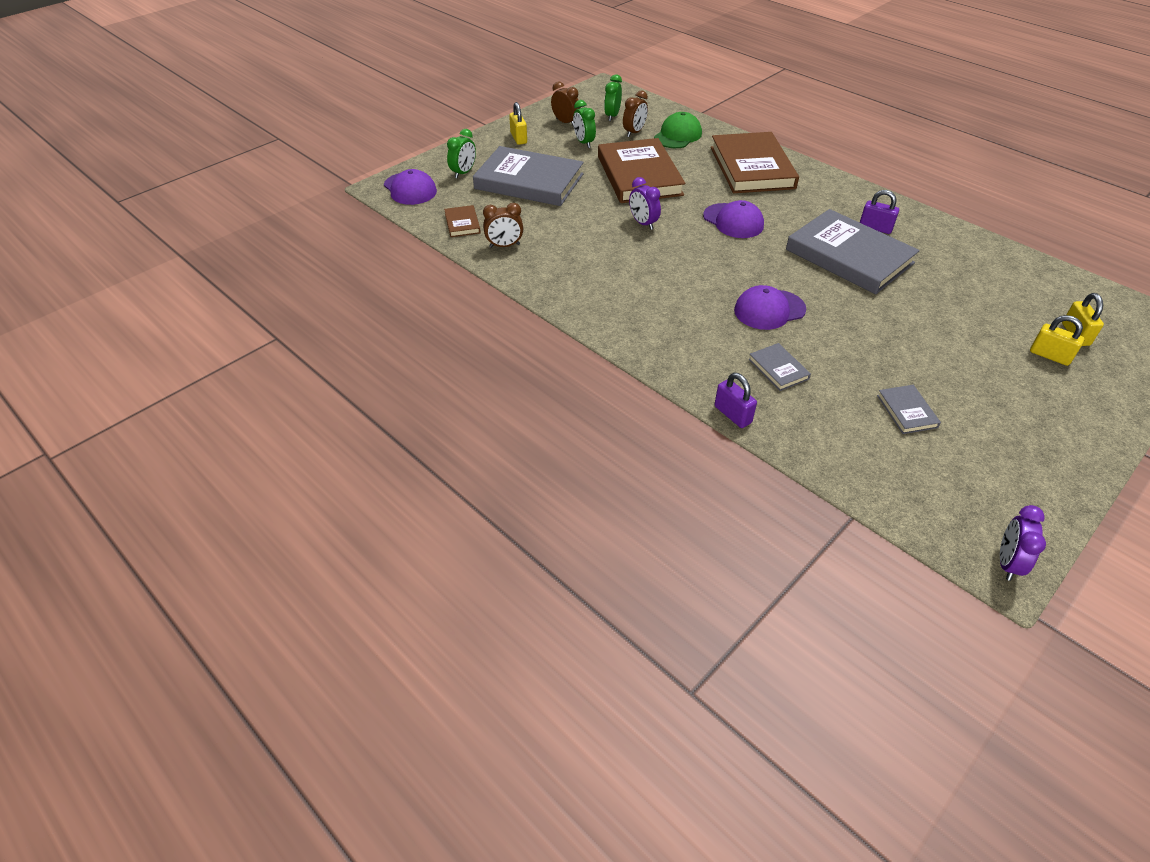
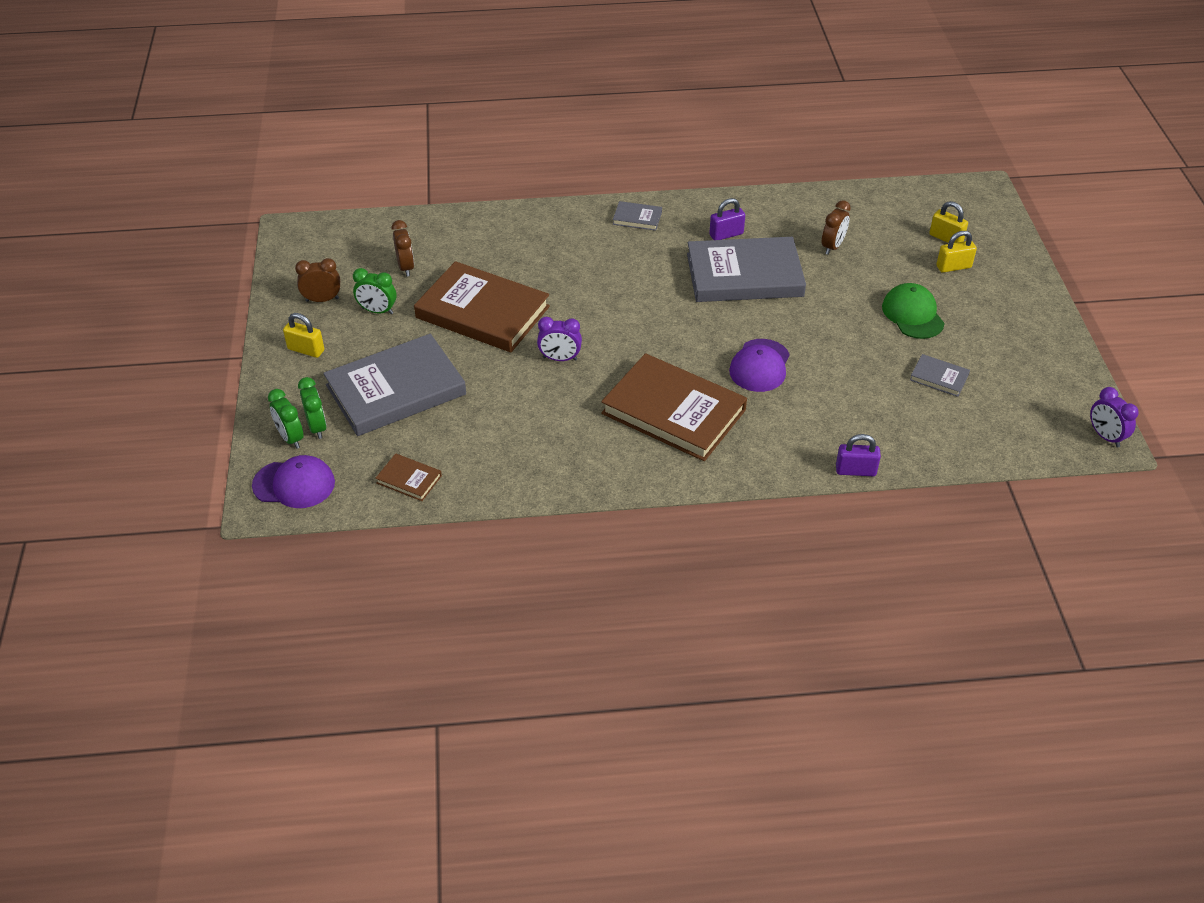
camera: 50 degrees left, 0 degrees up
brown clock [483,203,523,248] -> brown clock moved to [822,200,851,255]
green clock [604,74,622,121] -> green clock moved to [268,389,304,449]
green cap [654,112,702,148] -> green cap moved to [882,283,945,339]
purple cap [703,200,764,238] -> none
brown book [711,132,799,193] -> brown book moved to [601,353,747,461]
grey book [748,343,811,391] -> grey book moved to [613,201,662,231]

